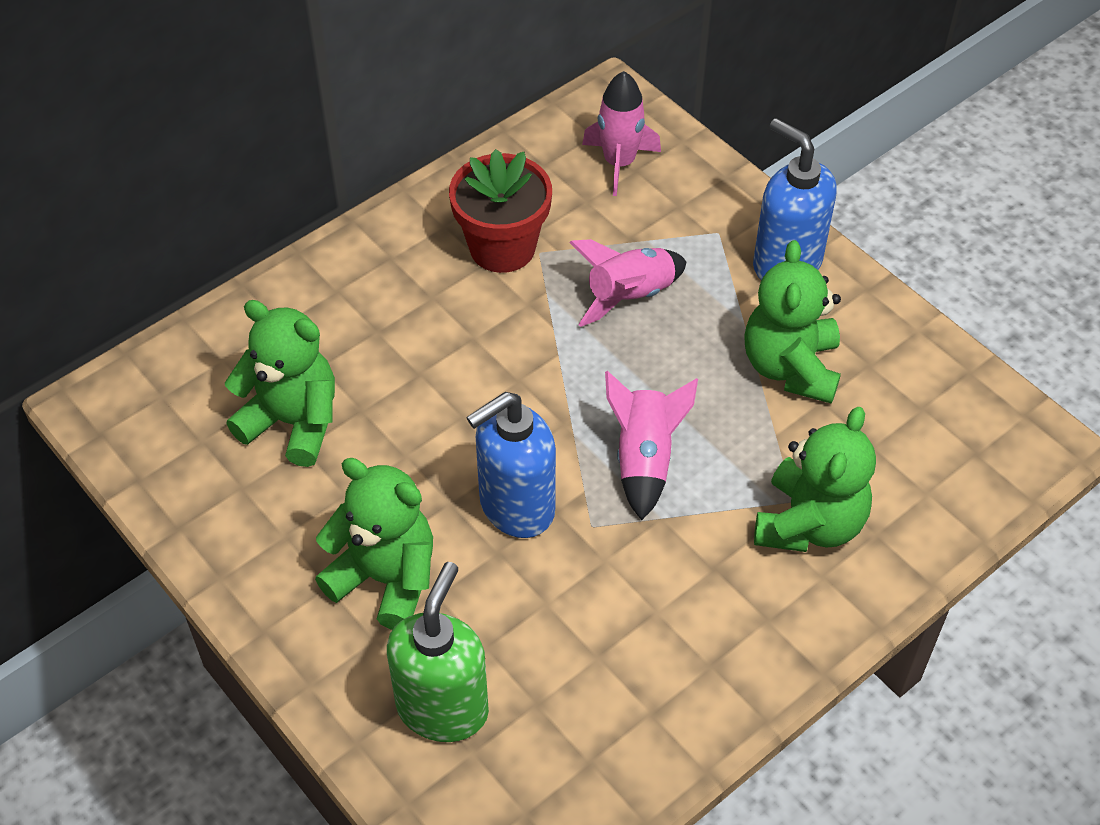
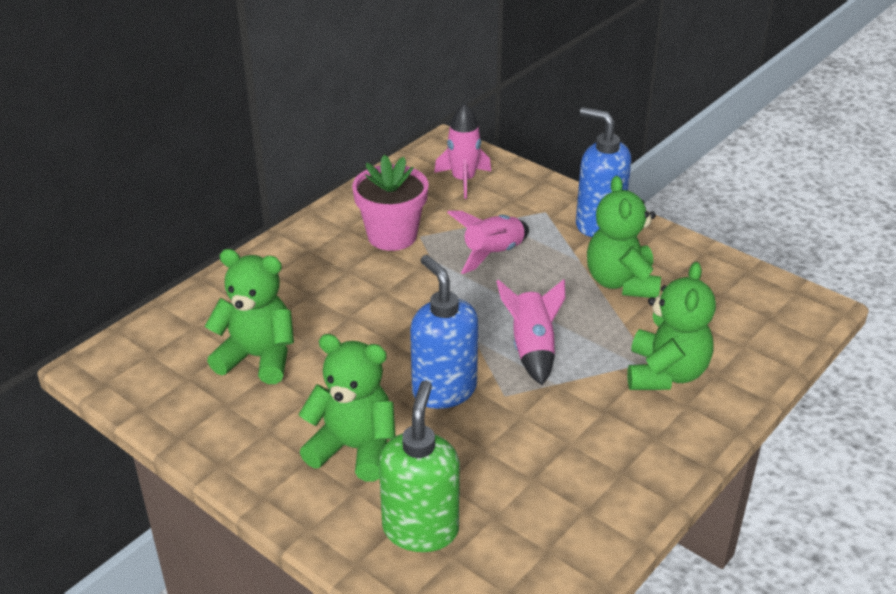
camera: 10 degrees left, 15 degrees down
red flower pot [449,149,552,273] -> pink flower pot [352,155,429,251]
blue soap dispenser [466,392,556,538] -> blue soap dispenser turned 105 degrees clockwise [410,255,478,409]

